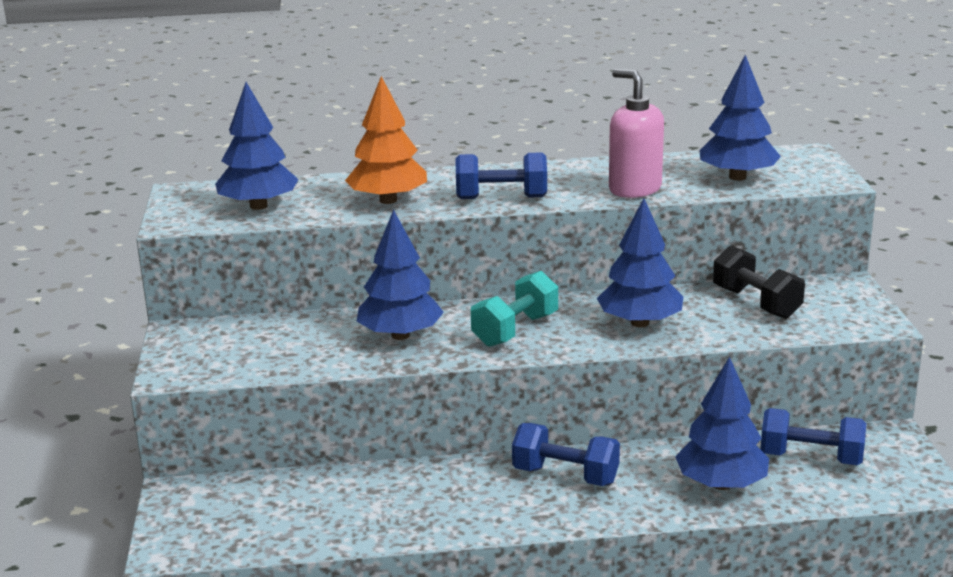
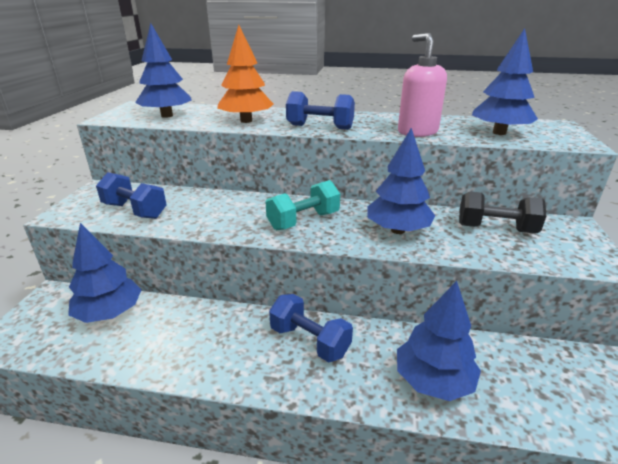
camera: 15 degrees right, 5 degrees up
blue tree [357,209,444,340] -> blue tree moved to [68,223,142,323]
black dumbbell [713,245,805,319] -> black dumbbell turned 60 degrees counterclockwise [459,191,546,233]
blue dumbbell [761,408,867,465] -> blue dumbbell moved to [96,172,167,219]

